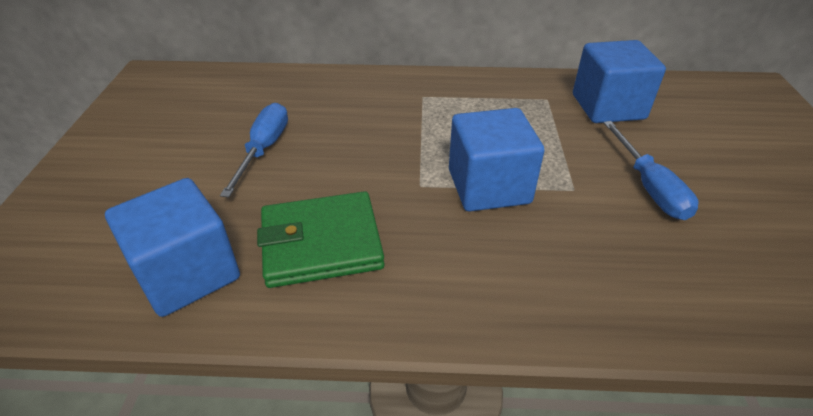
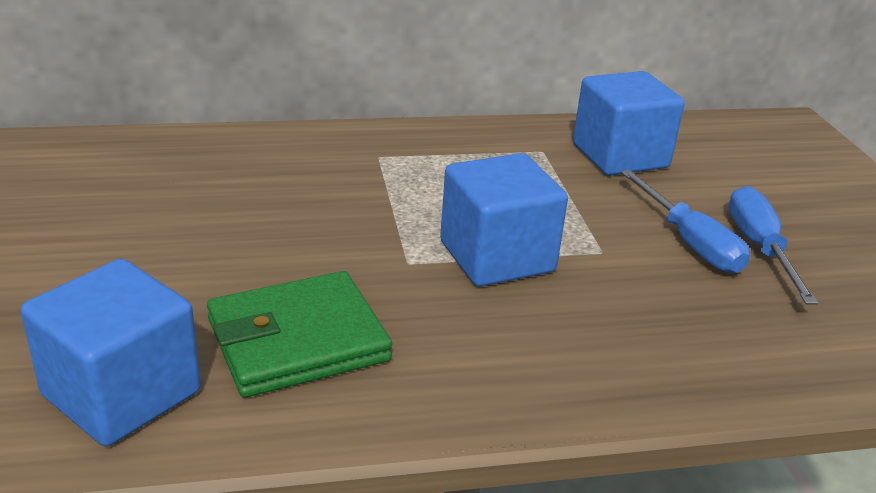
camera: 15 degrees left, 10 degrees down
blue screwdriver [220,103,288,197] -> blue screwdriver moved to [728,186,818,305]

